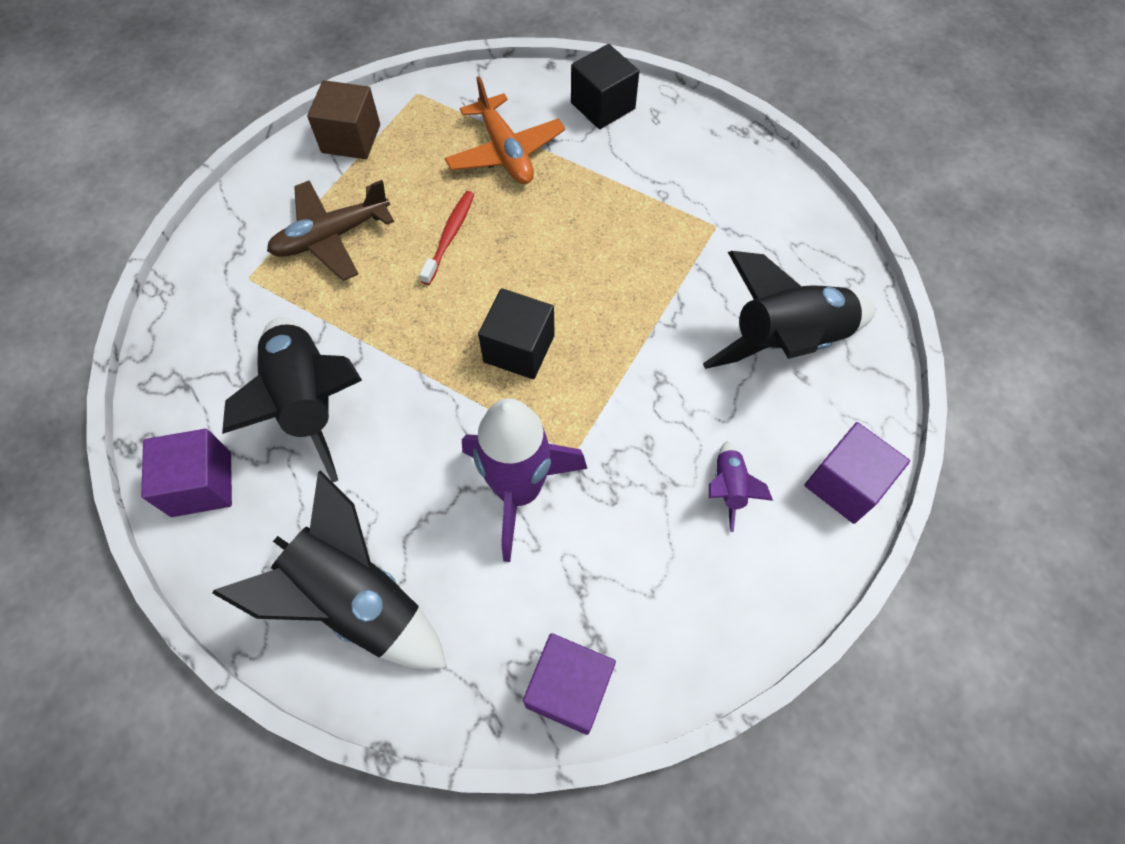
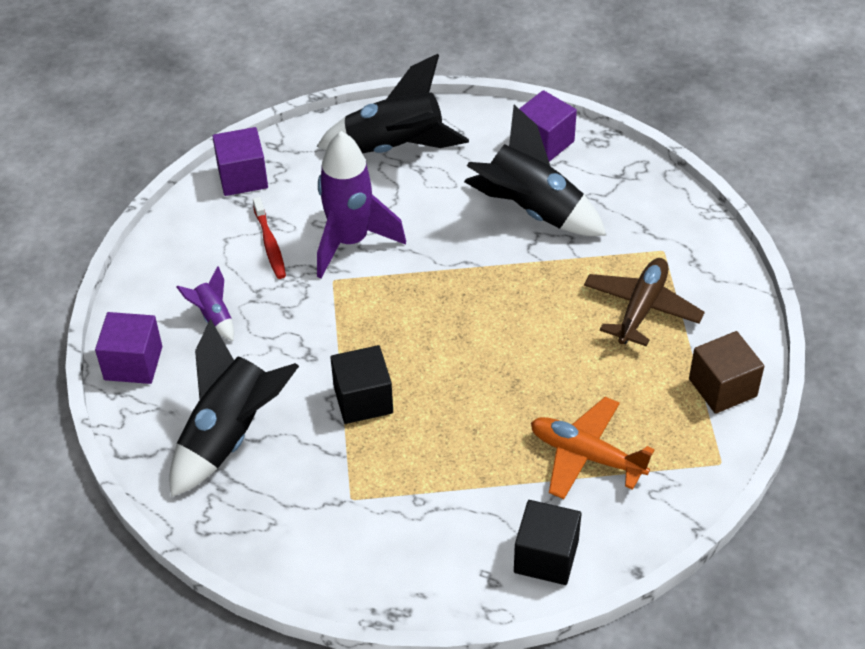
camera: 145 degrees right, 15 degrees down
red toothbrush [419,191,475,285] -> red toothbrush moved to [253,197,286,279]
black cube [478,288,555,379] -> black cube moved to [330,345,393,424]

